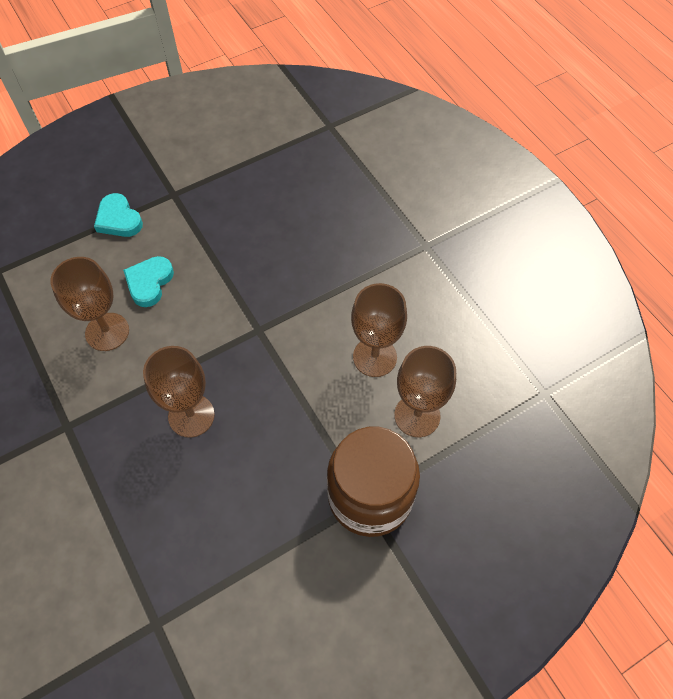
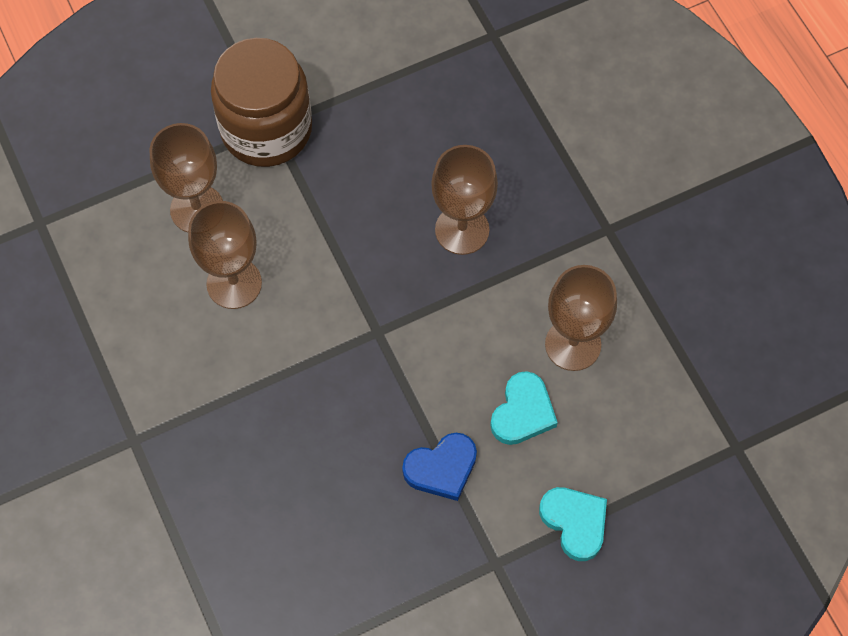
camera: 175 degrees left, 5 degrees up
none -> blue heart [402,433,477,501]

